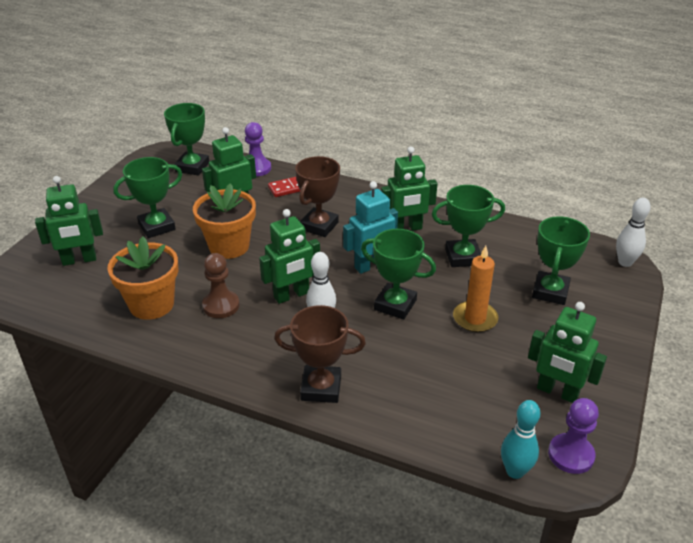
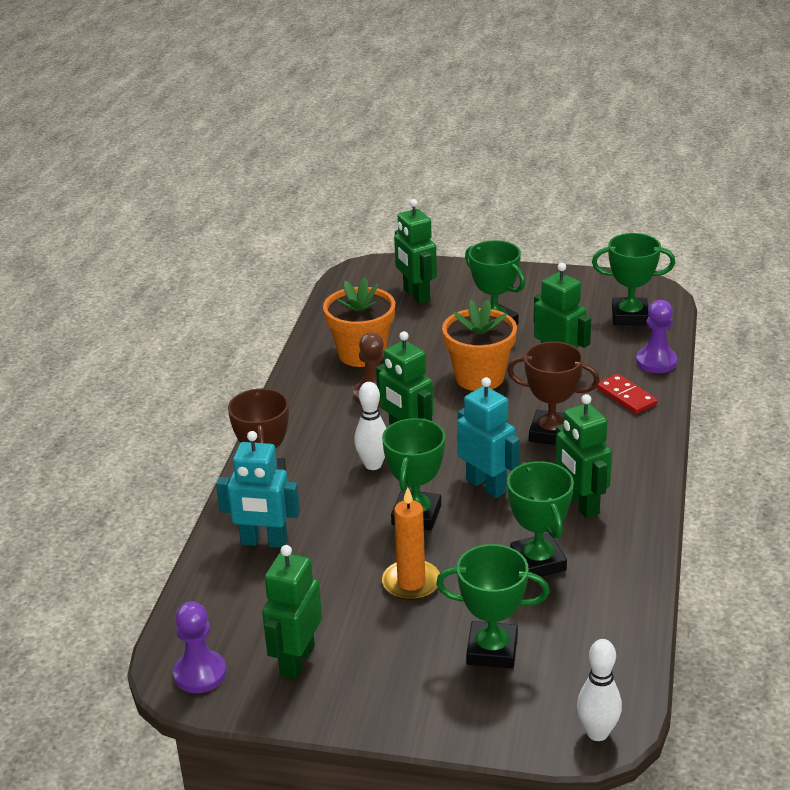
camera: 80 degrees right, 5 degrees down
turquoise bowling pin [501,400,541,479] -> none
none -> turquoise robot [216,431,300,548]

